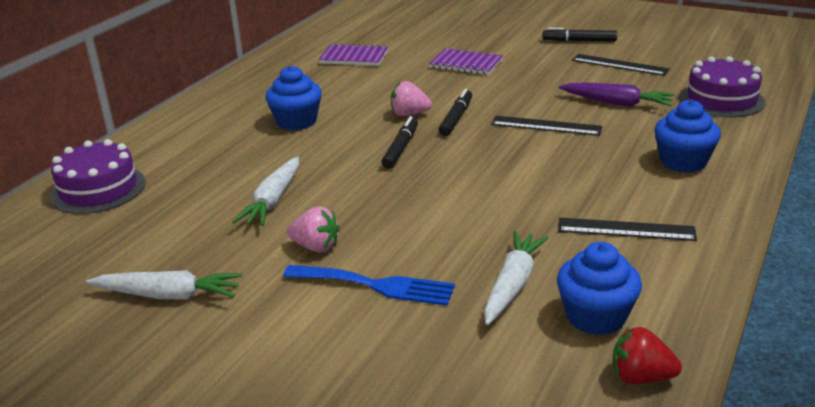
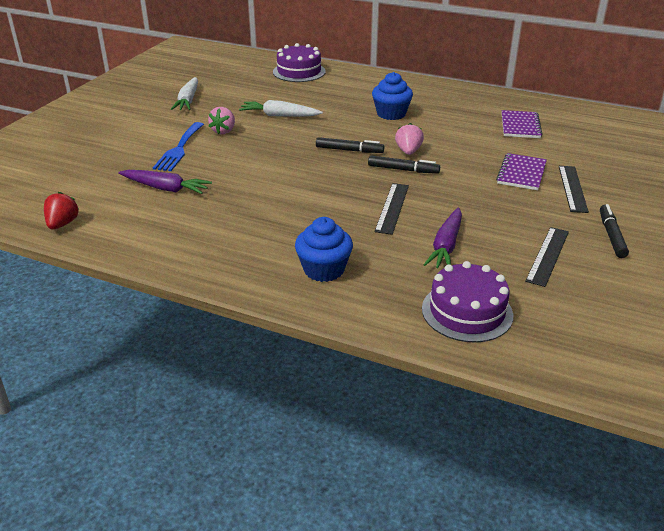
camera: 85 degrees right, 5 degrees up
white carrot [484,231,549,325] -> purple carrot [118,170,212,194]
blue cupcake [557,242,642,335] -> none
black ruler [558,218,697,241] -> black ruler moved to [559,166,589,213]

